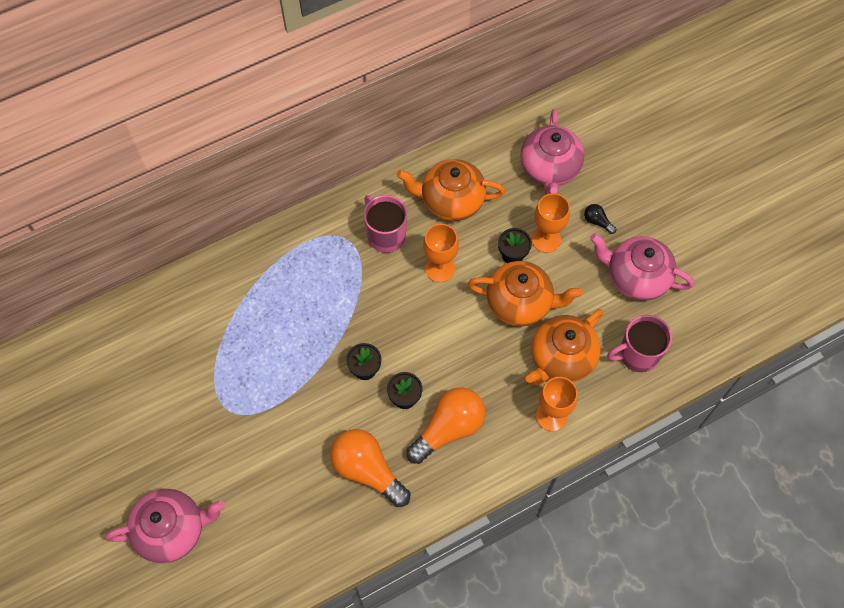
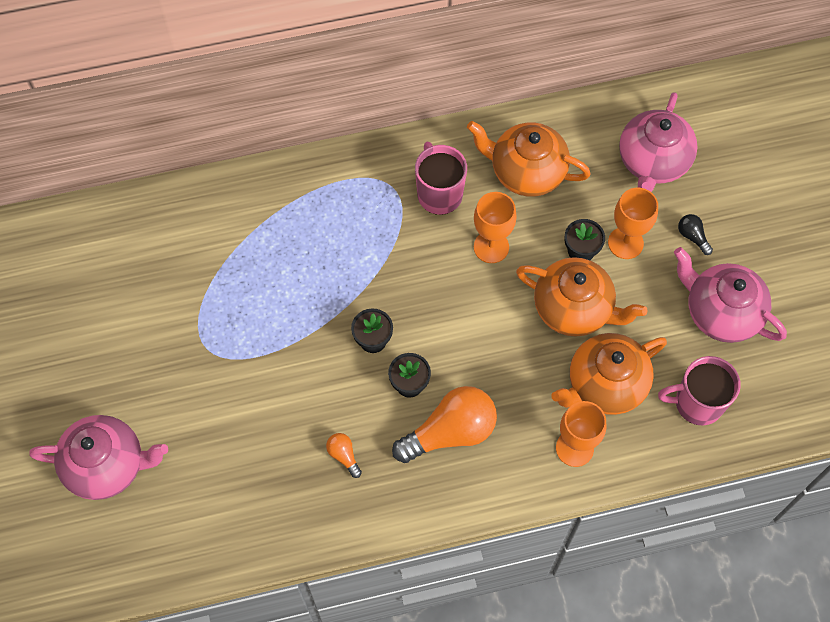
camera: 15 degrees right, 0 degrees up
orange light bulb [330,429,410,507] -> orange light bulb [326,433,362,478], size x0.44

